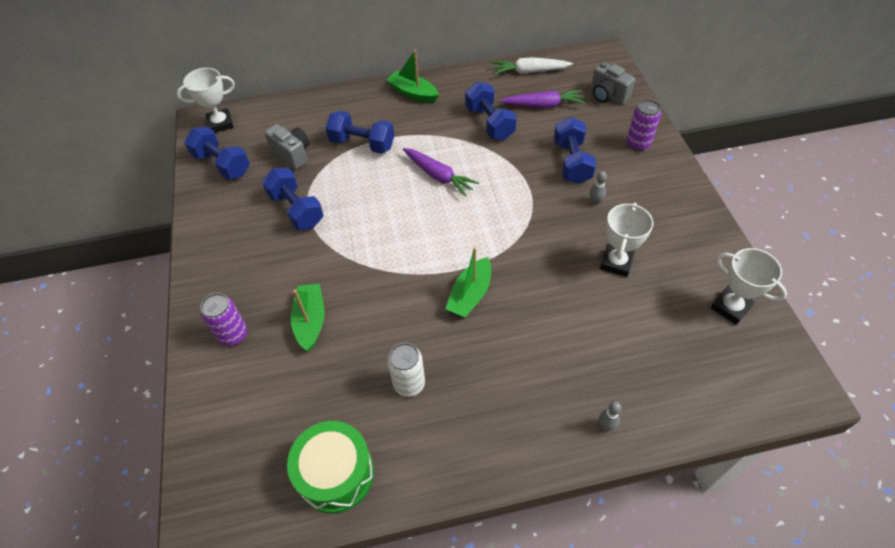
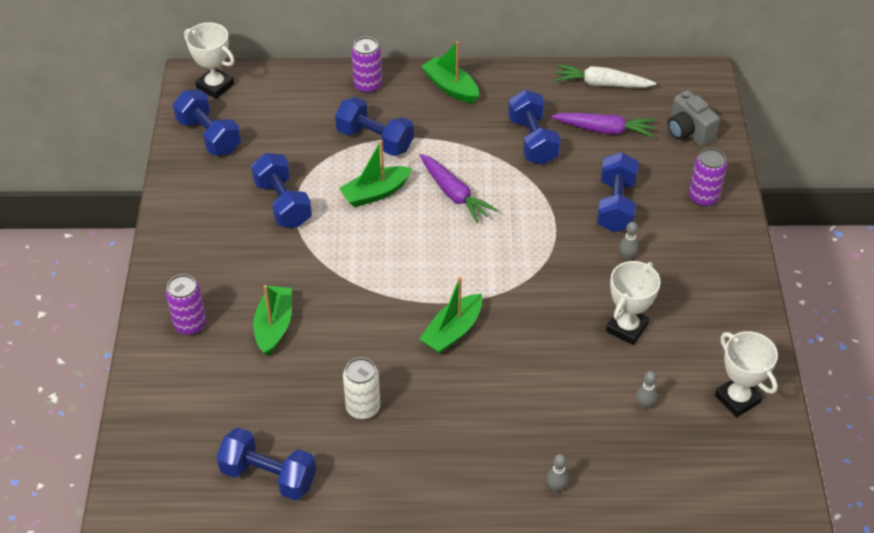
camera: 10 degrees right, 5 degrees down
white trophy [177,68,235,133] -> white trophy turned 45 degrees clockwise [184,22,234,99]
grey camera [264,124,310,170] -> none
green drum [287,421,374,514] -> blue dumbbell [216,427,316,501]
none -> green boat [339,140,412,207]
none -> purple can [351,37,382,94]
none -> grey bowling pin [636,371,657,410]

